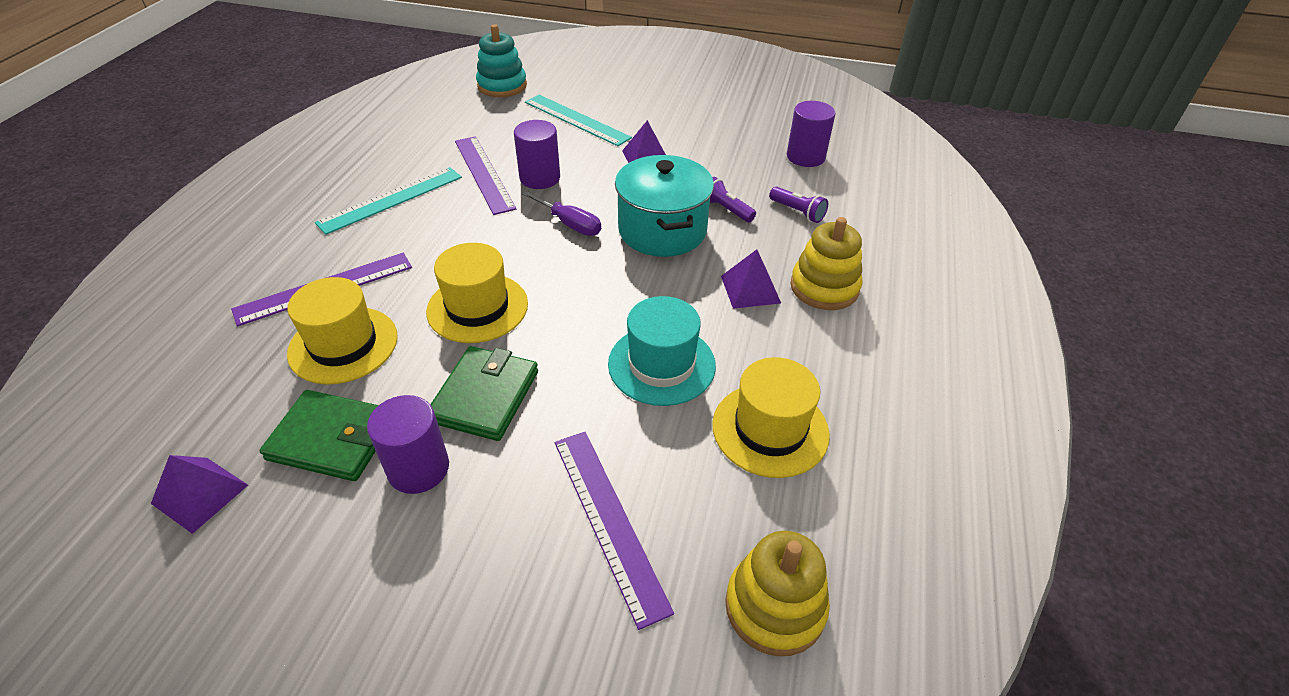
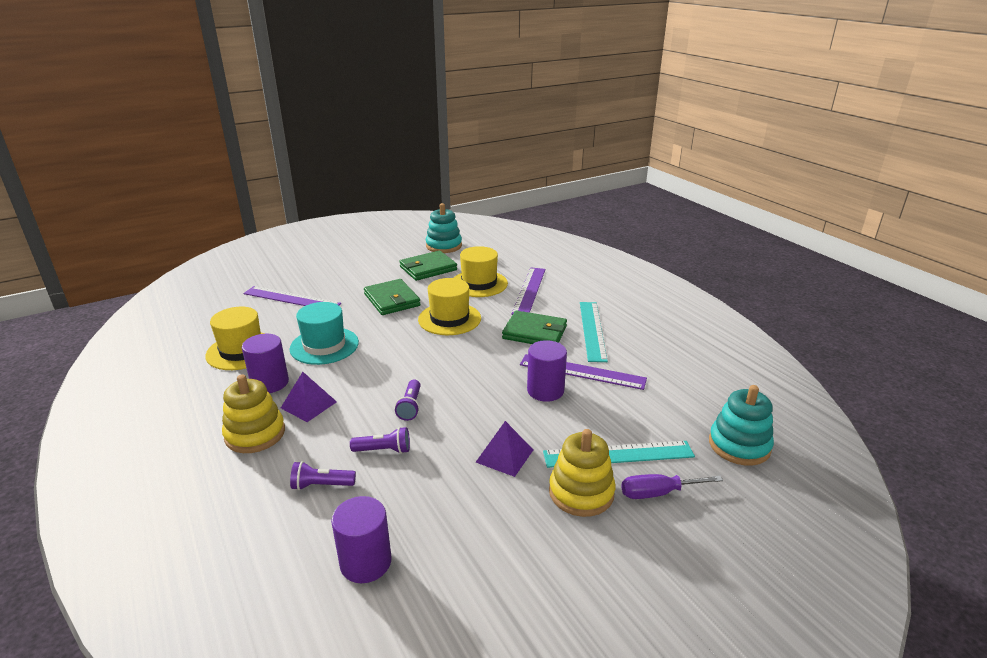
camera: 135 degrees right, 15 degrees down
purple pyramid [151,455,248,534] -> turquoise stacking toy [426,203,462,253]
purple cylinder [367,395,449,494] -> purple cylinder moved to [242,334,289,393]
purple screwdriver [522,191,601,236] -> purple screwdriver moved to [621,474,723,499]
turquoise pot [615,155,714,257] -> purple flashlight [395,379,421,421]
yellow stacking toy [725,531,830,656] -> yellow stacking toy moved to [549,429,615,517]
none -> green wallet [502,311,567,344]

